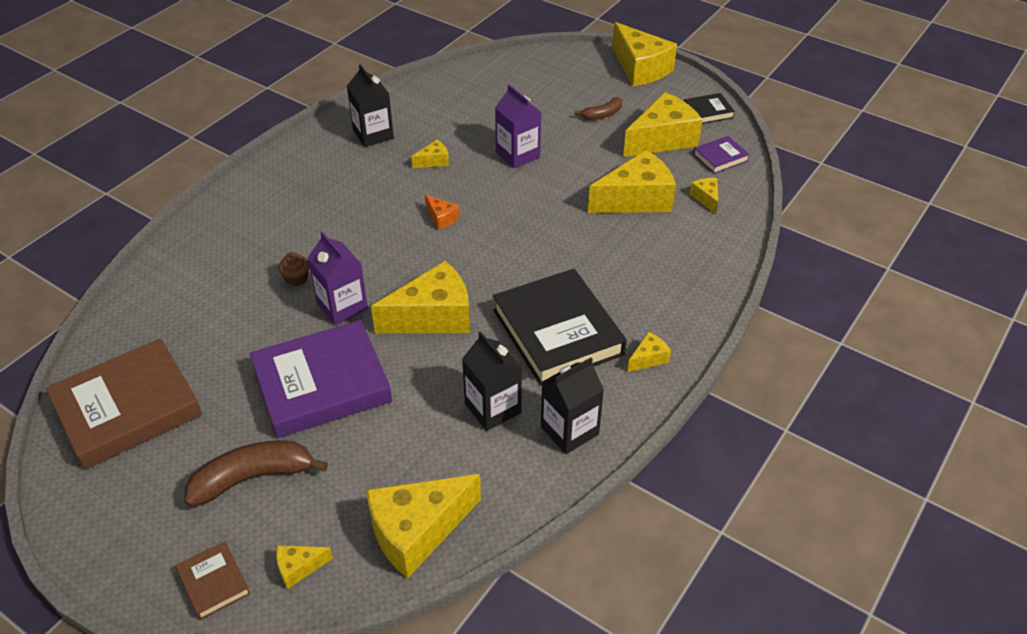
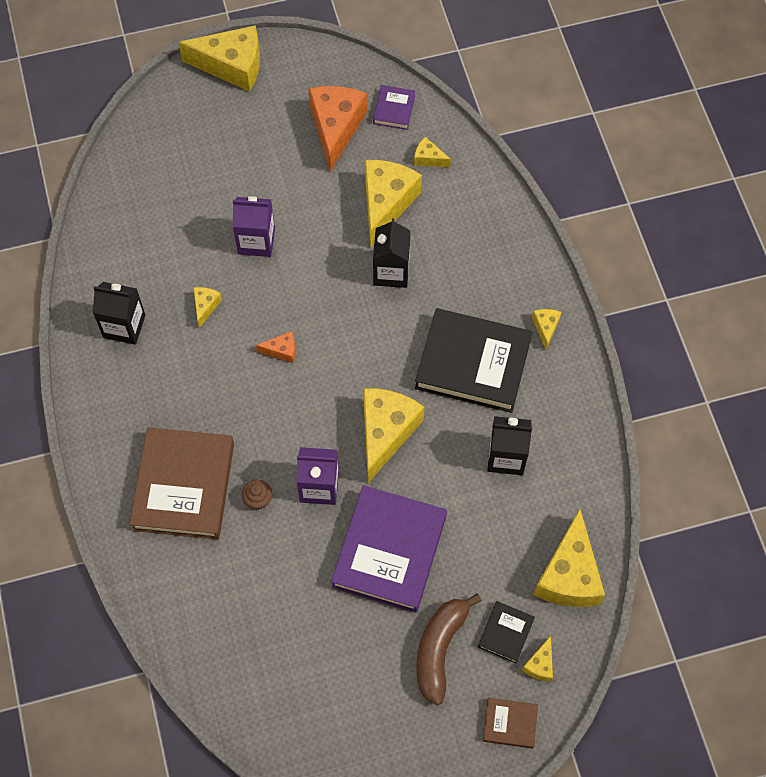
camera: 50 degrees left, 20 degrees up
brown book [46,338,202,470] -> brown book moved to [129,427,234,540]
black carton [541,358,604,454] -> black carton moved to [373,218,411,288]
brown banana [574,97,622,120] -> none
yellow cheese [623,92,703,157] -> orange cheese [308,86,367,172]
black book [684,93,735,124] -> black book moved to [478,601,535,664]

